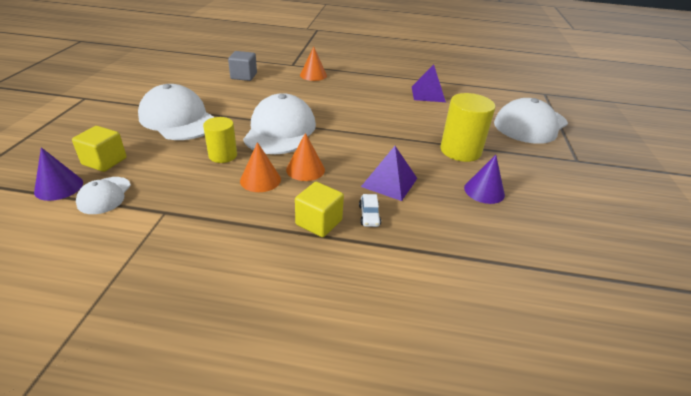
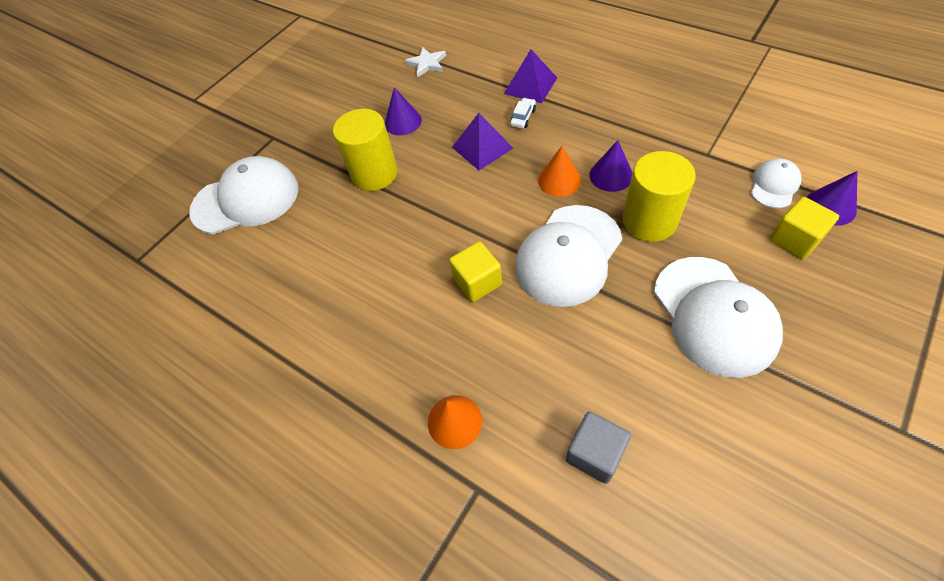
camera: 145 degrees left, 20 degrees up
yellow cylinder [203,117,237,163] -> yellow cylinder [622,151,696,242], size x1.58
orange cone [240,142,281,192] -> purple cone [589,140,633,192]
yellow cube [295,182,344,237] -> yellow cube moved to [449,241,502,302]
purple pyramid [412,64,446,102] -> purple pyramid moved to [504,49,557,103]
none -> white star [405,47,446,78]

